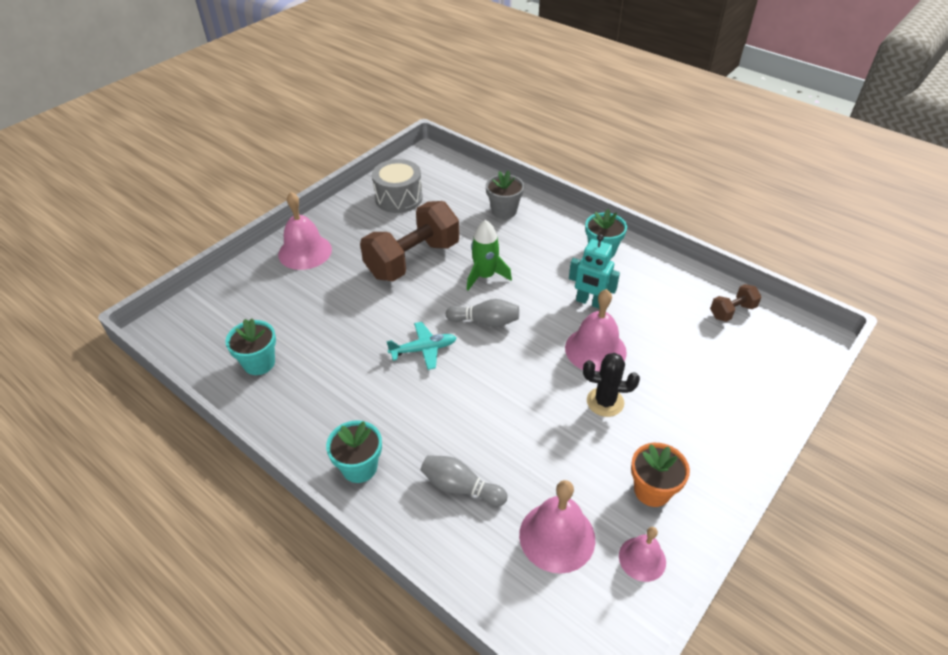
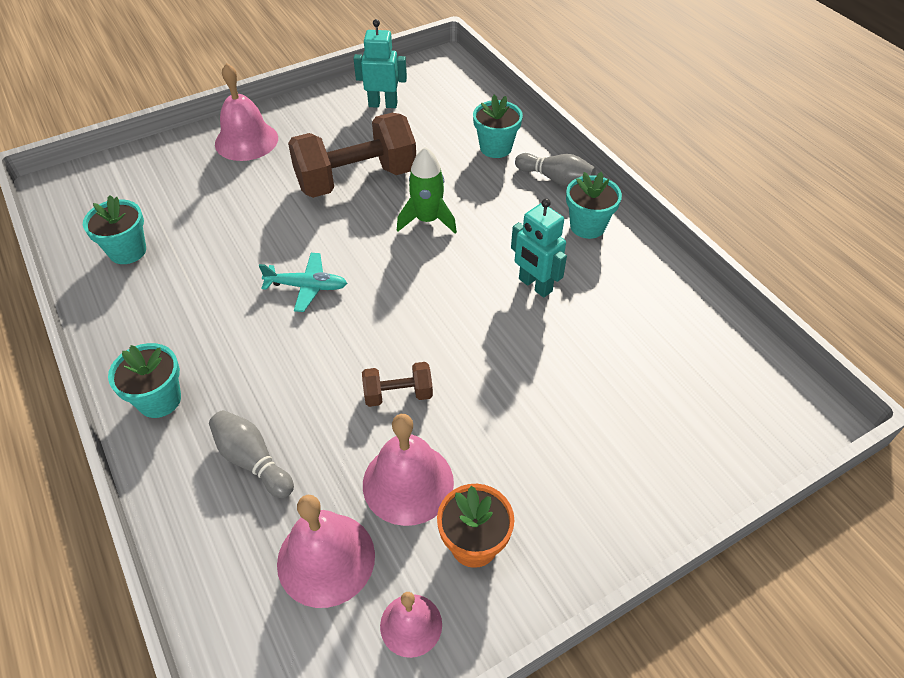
camera: 20 degrees right, 5 degrees up
grey drum [372,159,423,213] -> turquoise robot [353,19,407,108]
grey bowling pin [446,299,519,327] -> grey bowling pin moved to [515,153,596,186]
grey flower pot [486,170,524,219] -> turquoise flower pot [473,95,523,158]
pink bell [565,289,627,372] -> pink bell moved to [363,414,454,526]
black cactus [583,353,640,417] -> none
brown dumbbell [710,284,762,322] -> brown dumbbell moved to [362,362,433,407]

